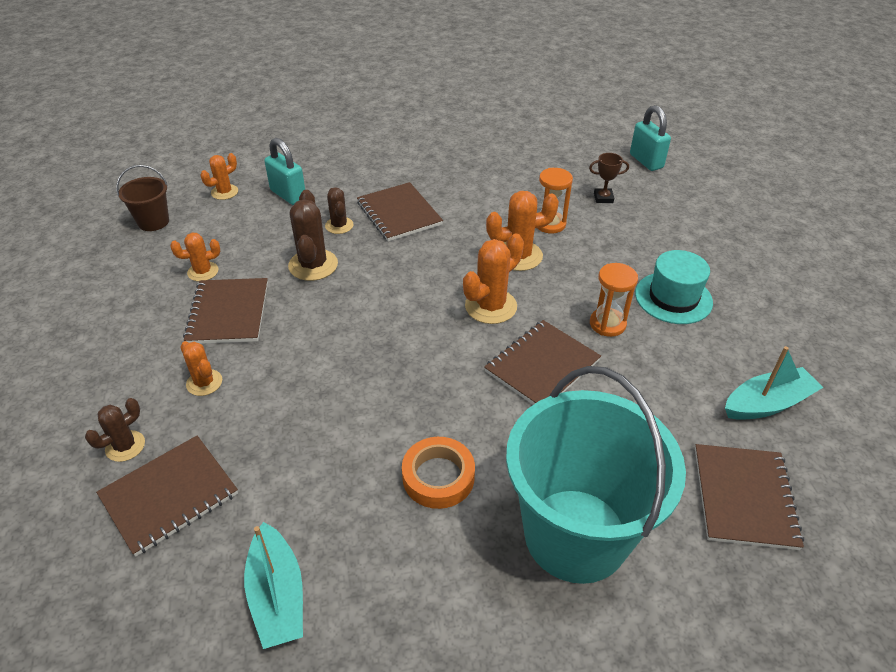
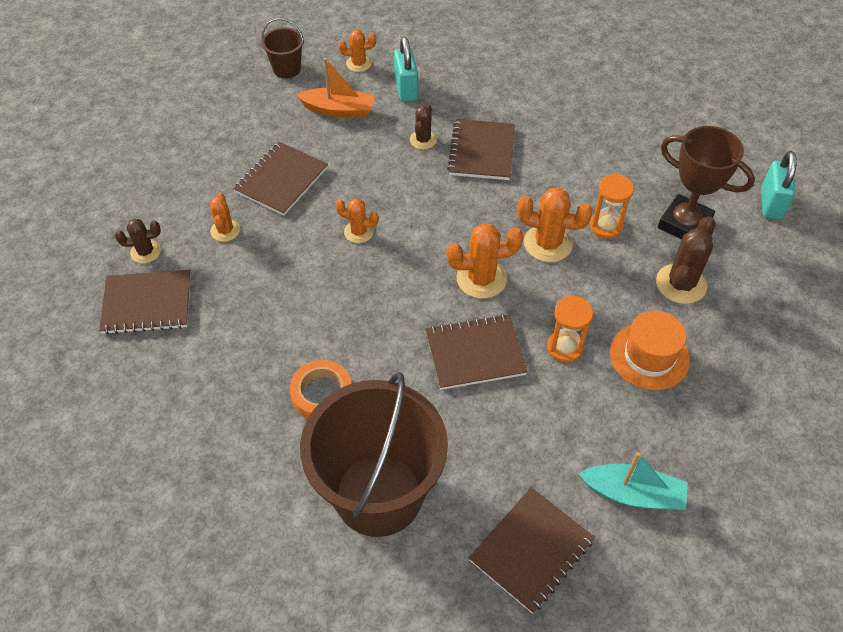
camera: 35 degrees right, 10 degrees up
orange cactus [170,233,220,281] -> orange cactus moved to [335,199,379,243]
turquoise boat [244,522,303,649] -> none
brown cactus [288,190,338,281] -> brown cactus moved to [656,216,715,304]
turquoise bucket [506,366,686,584] -> brown bucket [300,371,448,537]
brown trophy [589,153,629,203] -> brown trophy [658,126,755,239], size x2.18
turquoise hat [635,250,713,324] -> orange hat [610,311,690,390]
none -> orange boat [295,58,375,118]

